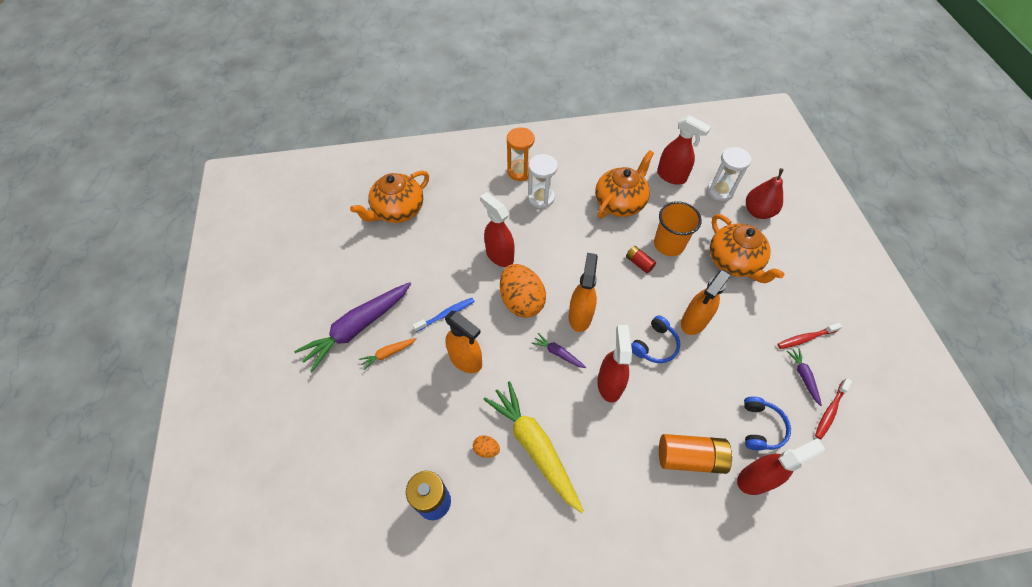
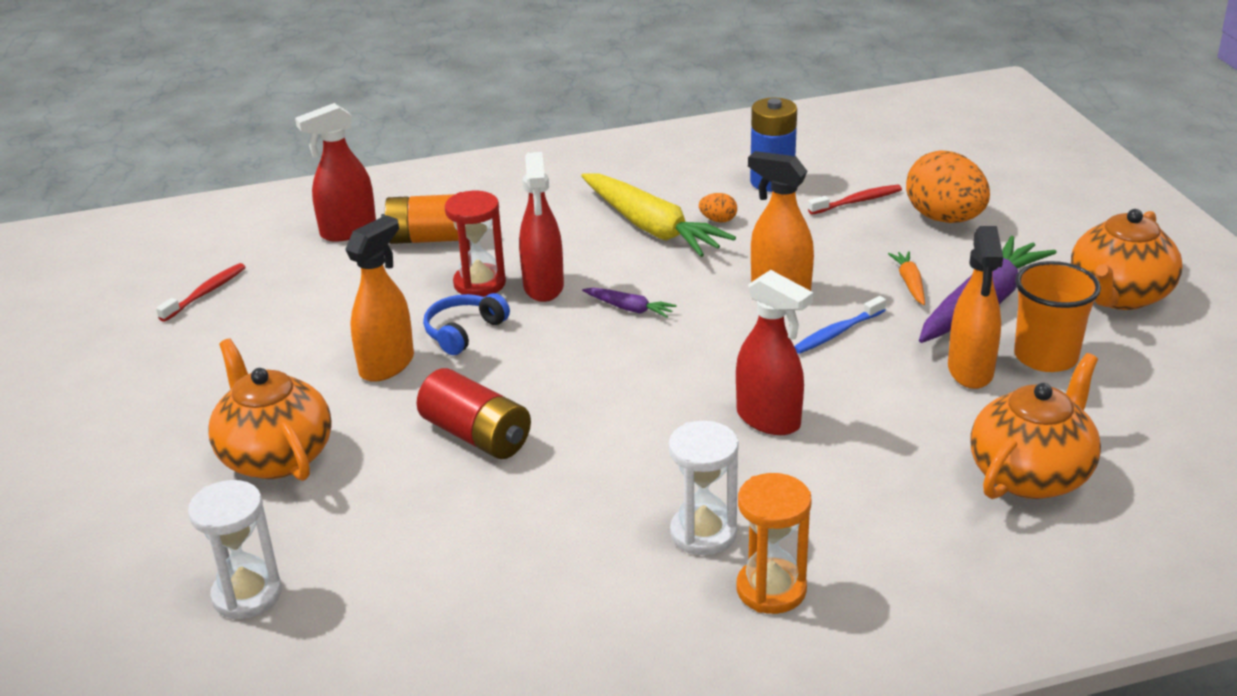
camera: 175 degrees right, 25 degrees down
orange carrot [359,338,417,370] -> orange carrot turned 60 degrees counterclockwise [888,251,925,305]
orange egg [500,264,546,318] -> orange egg moved to [906,150,990,223]
orange spray bottle [568,253,598,332] -> orange spray bottle moved to [948,226,1003,389]
orange teapot [595,150,654,218] -> orange teapot moved to [1071,209,1183,310]
red battery [626,246,656,273] -> red battery [417,368,531,459], size x1.87
orange cup [654,201,702,256] -> orange cup moved to [1014,261,1101,372]
red spray bottle [657,115,711,185] -> none
blue headphones [744,396,791,451] -> none
red pear [746,168,784,219] -> none
red toothbrush [777,323,842,349] -> red toothbrush moved to [808,185,902,215]
purple carrot [787,348,822,406] -> none
none -> red hourglass [445,191,506,297]

